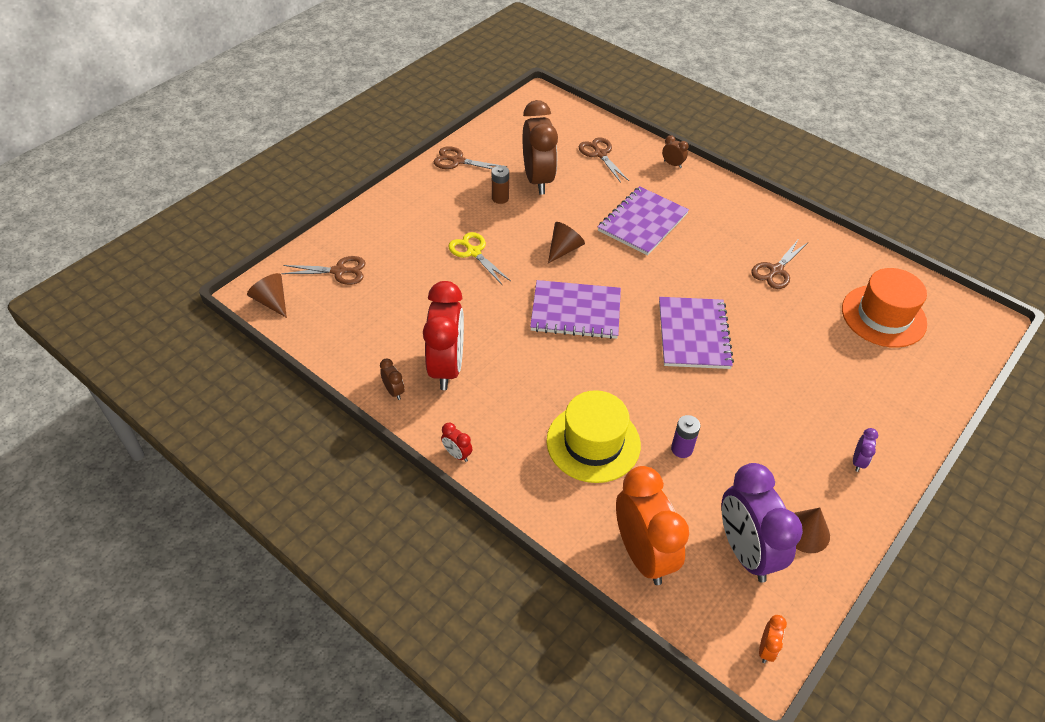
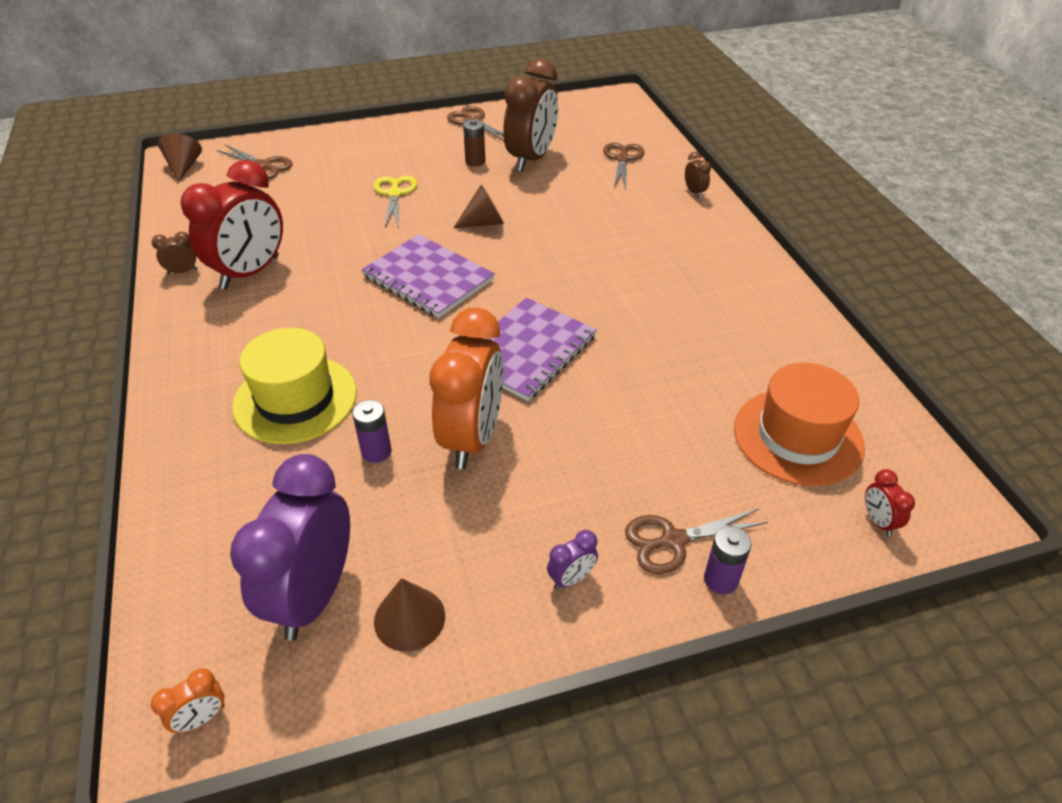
camera: 35 degrees right, 5 degrees down
brown clock [380,359,404,400] -> brown clock turned 105 degrees counterclockwise [152,232,198,274]
red clock [441,423,472,462] -> red clock moved to [865,469,915,537]
purple notebook [598,186,689,255] -> none
orange clock [616,466,689,585] -> orange clock moved to [429,308,504,469]
brown scissors [751,240,807,289] -> brown scissors moved to [625,509,768,574]
none -> purple battery [704,526,752,594]

